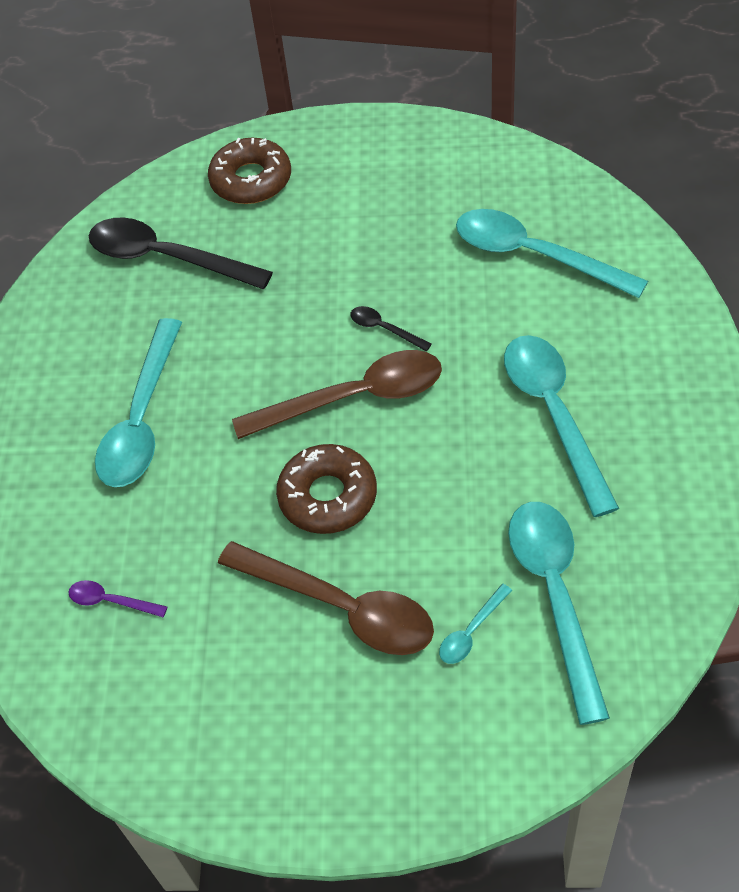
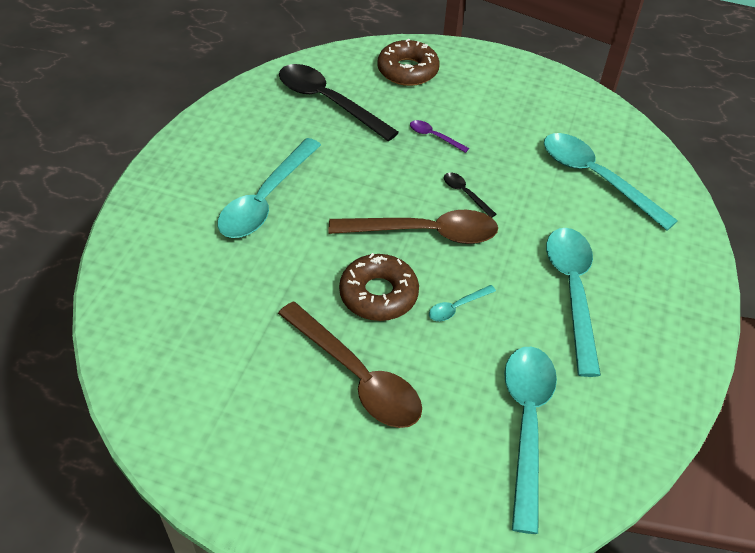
camera: 10 degrees right, 5 degrees down
purple spoon [68,580,167,617] -> purple spoon moved to [410,120,469,153]
turquoise spoon [439,584,512,664] -> turquoise spoon moved to [429,285,496,321]

